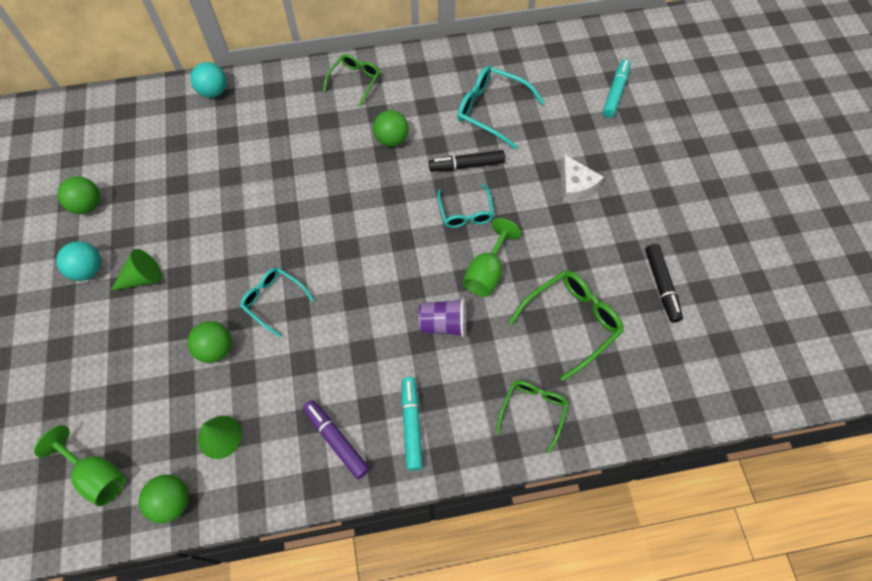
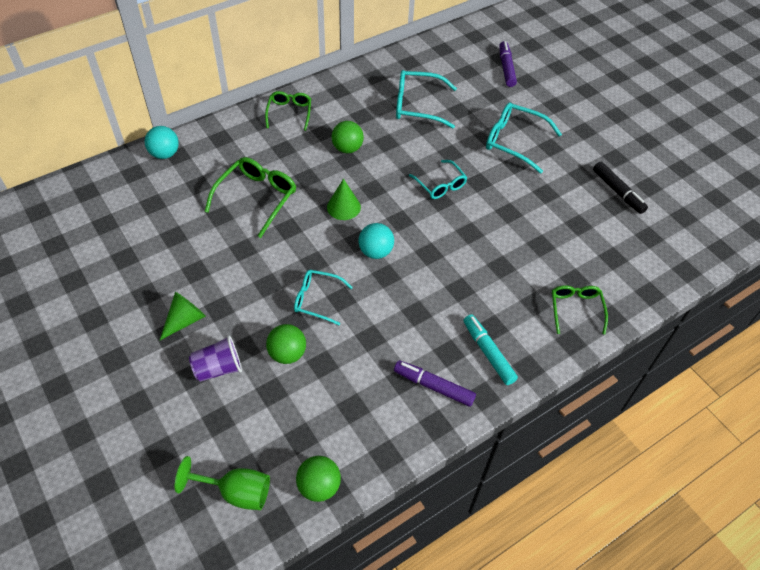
camera: 25 degrees left, 10 degrees down
turquoise ball [56,241,101,281] -> turquoise ball moved to [359,223,394,259]
green ball [57,176,100,214] -> none
green cone [198,416,242,459] -> green cone moved to [327,179,361,220]
purple cup [418,298,466,338] -> purple cup moved to [189,335,242,382]
black marker [429,150,505,172] -> none
green goblet [463,218,521,297] -> none
green glasses [508,271,624,381] -> green glasses moved to [205,157,296,238]
white cheese [561,154,604,203] -> turquoise glasses [486,102,562,174]
turquoise marker [603,59,631,118] -> purple marker [499,41,517,87]

